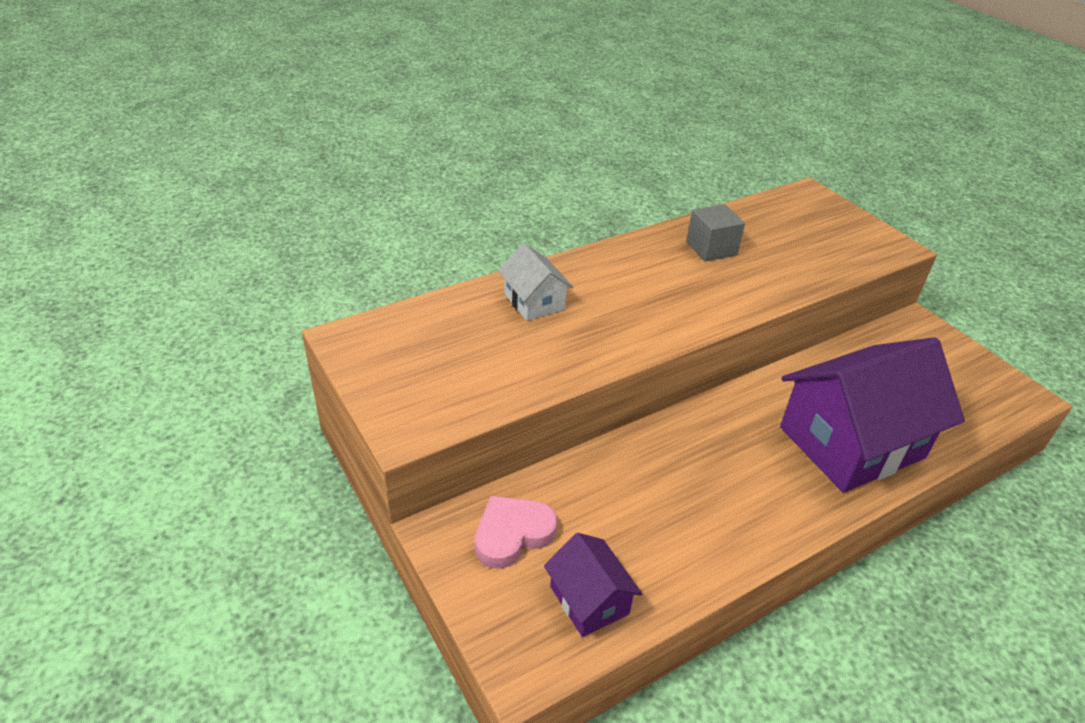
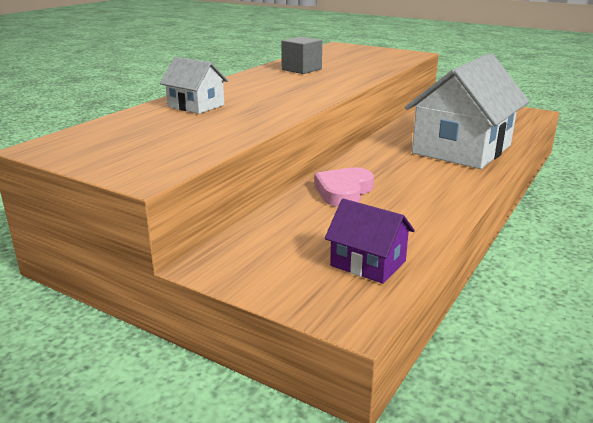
camera: 25 degrees left, 15 degrees down
pink heart [475,496,557,569] -> pink heart moved to [315,167,374,207]
purple house [780,337,965,493] -> white house [405,53,529,169]

